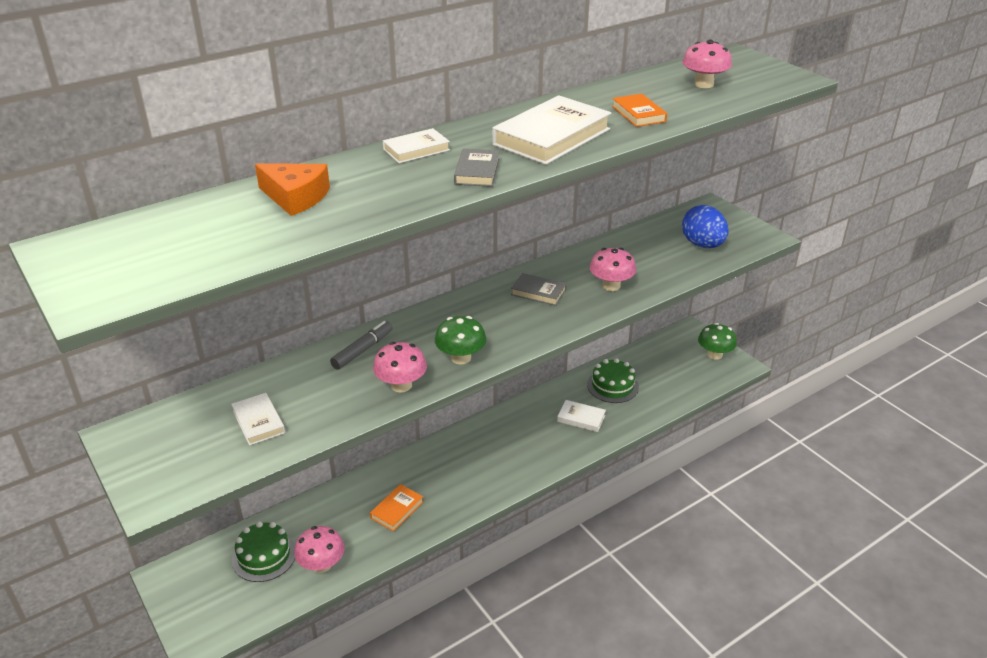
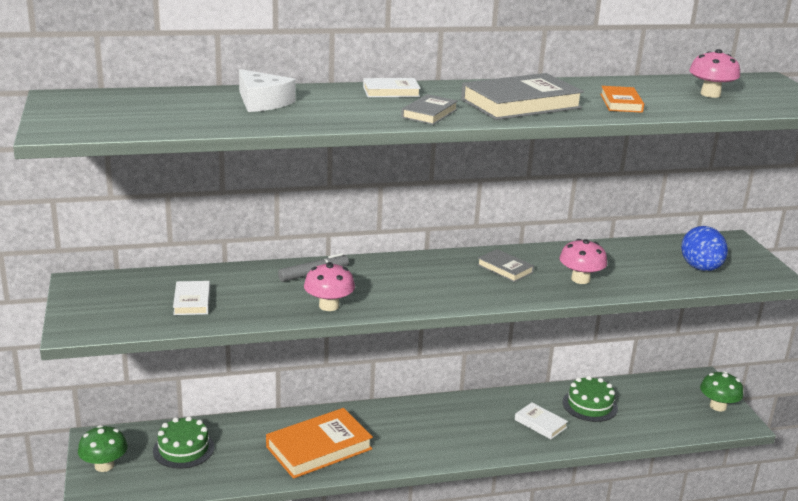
camera: 20 degrees right, 10 degrees down
orange cheese [255,164,330,216] -> white cheese [239,69,296,112]
pink mushroom [294,526,345,573] -> none
orange book [370,484,423,532] -> orange book [266,408,373,479], size x1.91
green mushroom [435,316,486,364] -> green mushroom moved to [78,425,128,472]
white book [492,95,611,165] -> grey book [461,73,584,120]

